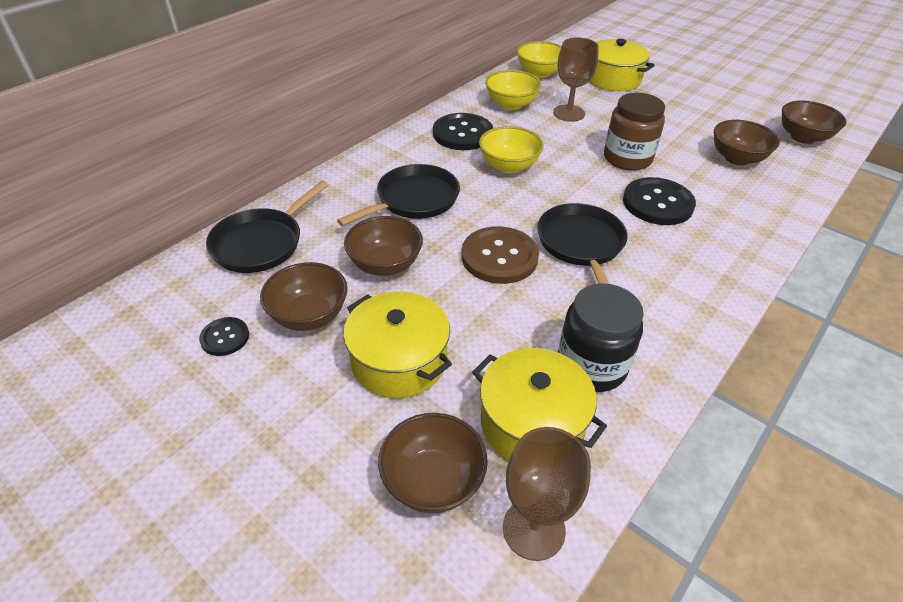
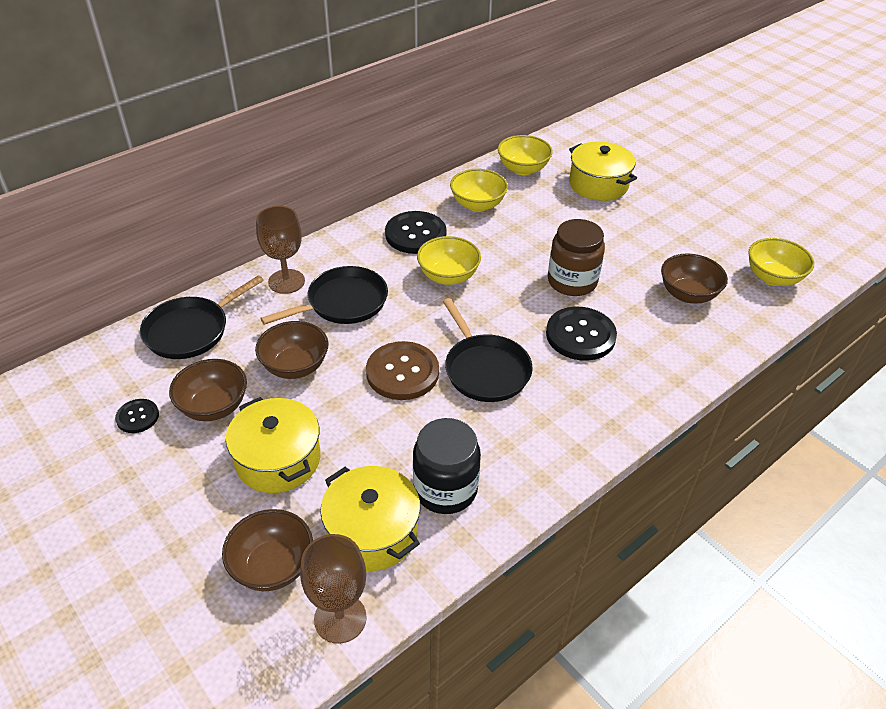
camera: 10 degrees right, 0 degrees up
black pan [537,203,628,284] -> black pan turned 150 degrees clockwise [443,298,533,402]
brown goblet [553,37,599,122] -> brown goblet moved to [256,206,305,294]
brown bowl [782,101,846,144] -> yellow bowl [748,238,814,286]

